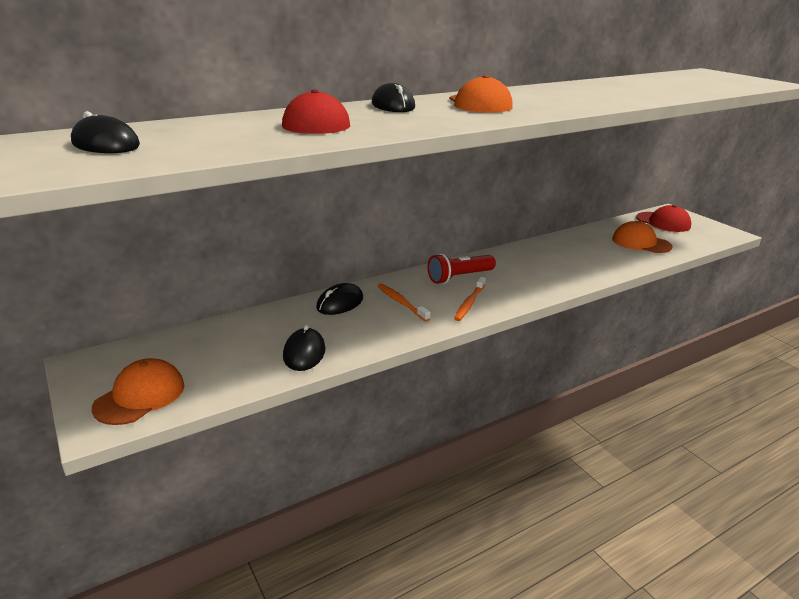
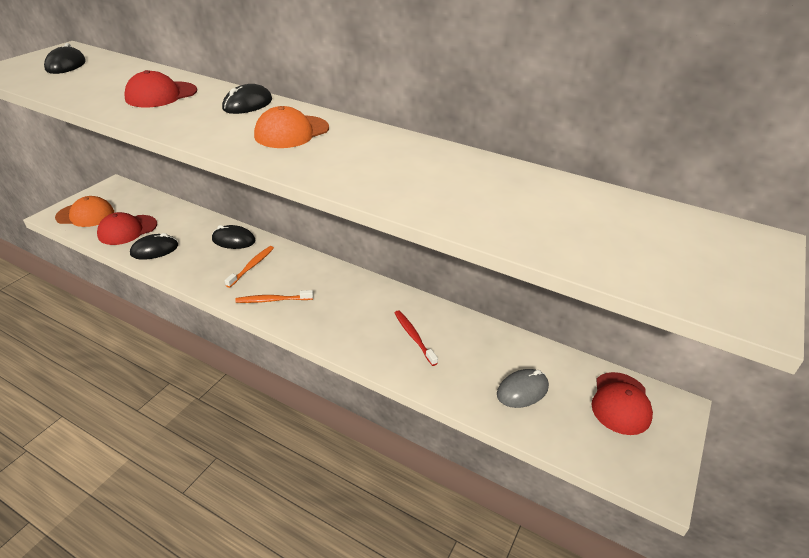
camera: 60 degrees right, 10 degrees up
red flashlight [428,253,496,284] -> none
orange cap [612,221,673,253] -> grey mouse [497,369,549,408]
none -> red cap [97,212,157,245]
none -> red toothbrush [395,310,438,366]

